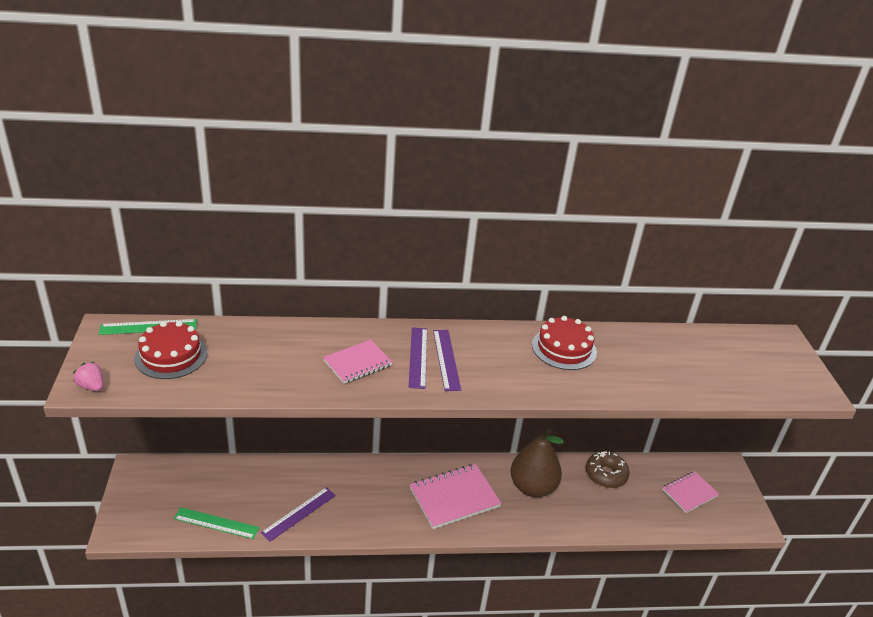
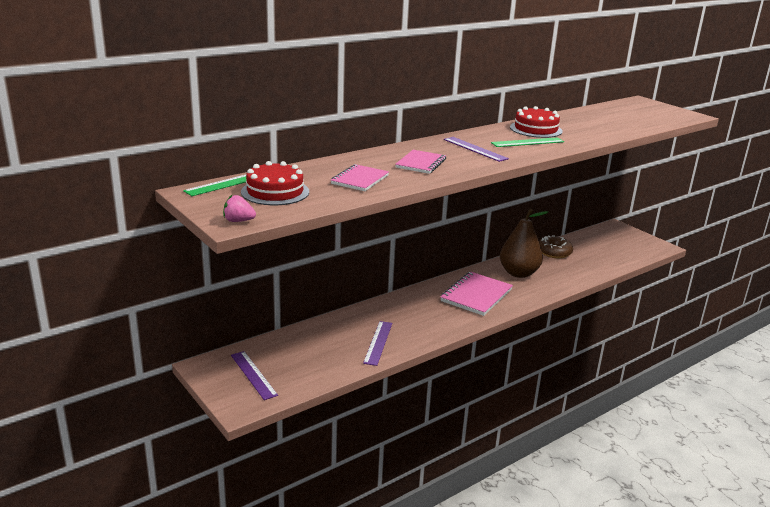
camera: 30 degrees left, 10 degrees down
green ruler [174,507,260,539] -> green ruler moved to [491,137,564,147]
purple ruler [408,327,427,389] -> purple ruler moved to [231,351,278,400]
pink notebook [662,471,719,513] -> pink notebook moved to [331,164,389,191]

